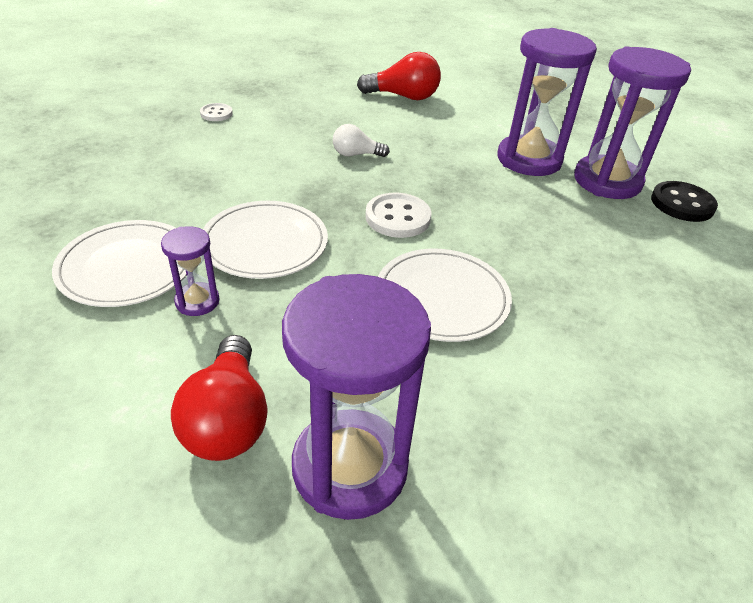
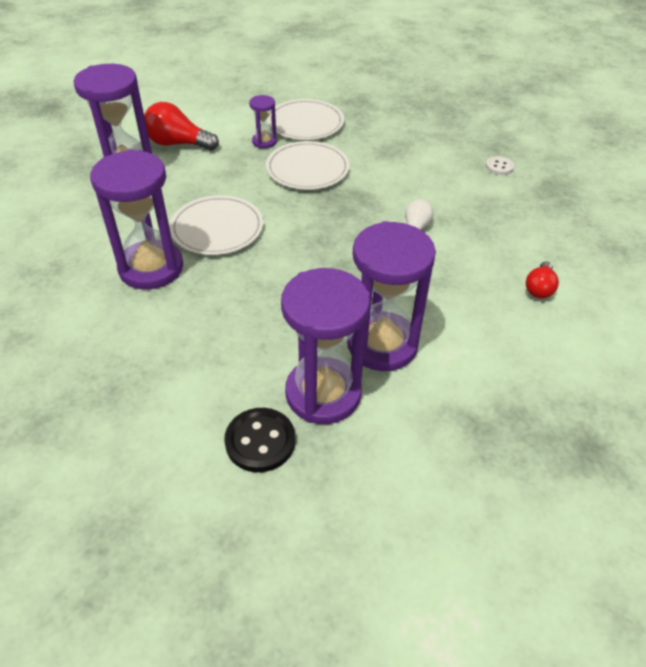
camera: 110 degrees right, 5 degrees up
red light bulb [357,52,441,100] -> red light bulb [526,261,559,298], size x0.59
white button [365,193,432,238] -> none
none -> purple hourglass [90,150,183,290]

